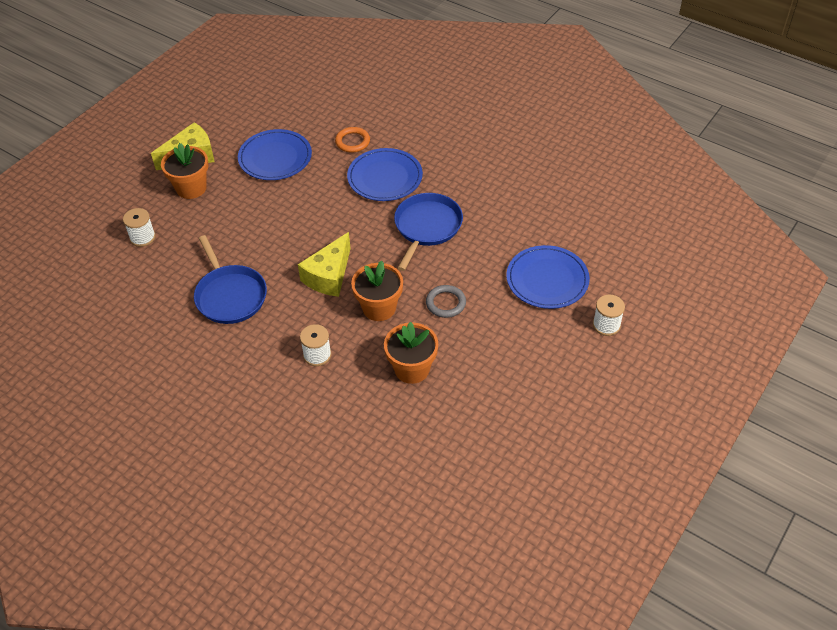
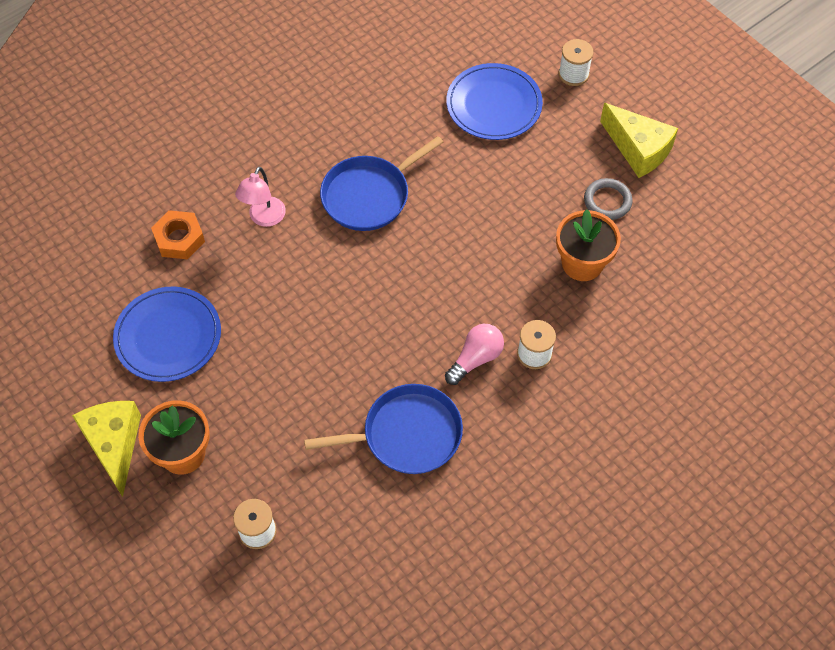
camera: 75 degrees left, 10 degrees up
yellow cheese [298,232,351,297] -> yellow cheese moved to [600,103,678,178]
orange ring [335,127,370,153] -> orange nut [151,210,205,259]
blue plate [347,148,423,201] -> pink lamp [235,167,286,227]
orange flower pot [351,260,403,321] -> none
blue pan [394,193,463,271] -> blue pan turned 75 degrees counterclockwise [320,136,443,231]
grey ring [426,285,466,318] -> grey ring moved to [584,178,633,220]
none -> pink light bulb [445,324,504,385]

